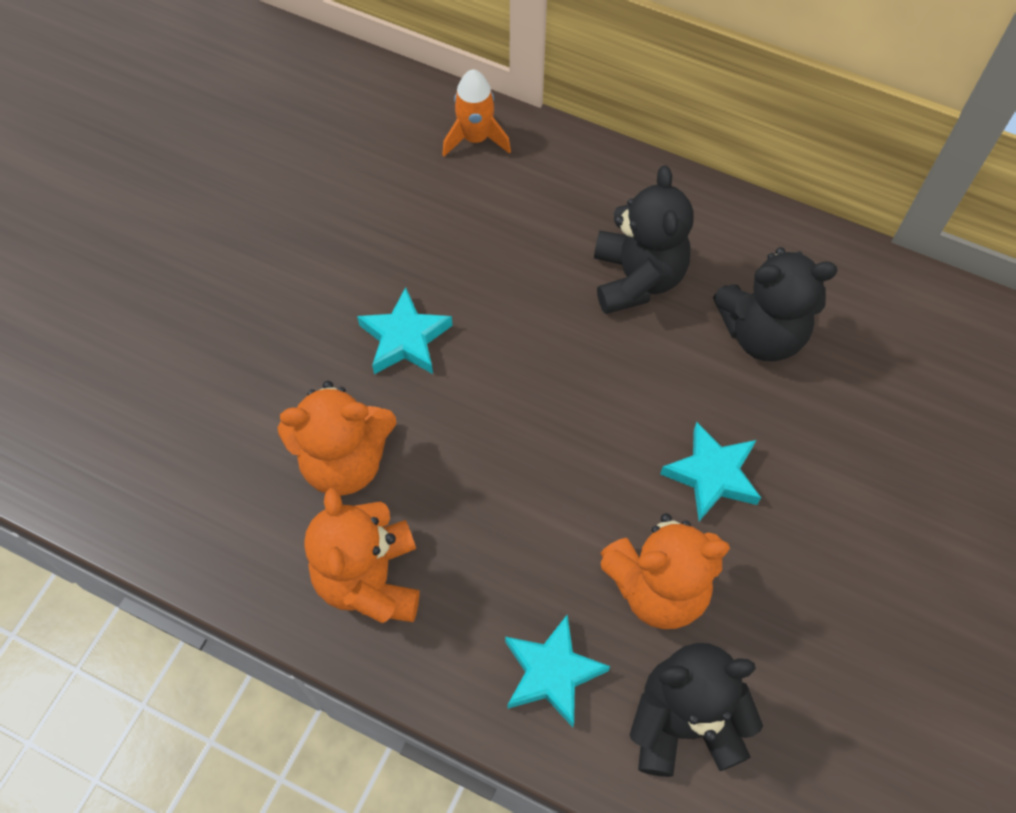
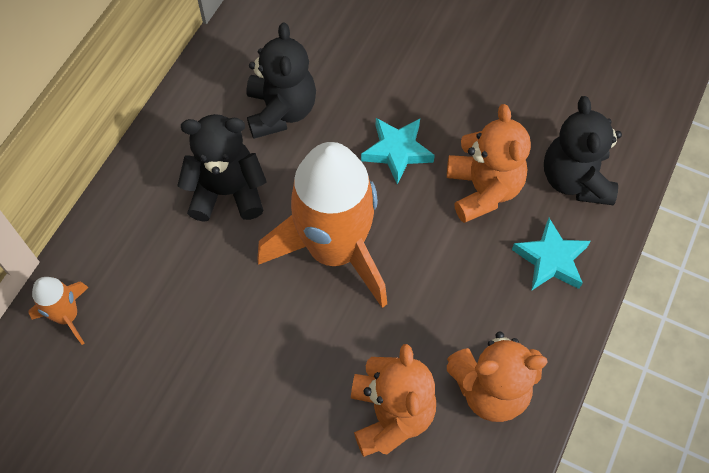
camera: 90 degrees left, 0 degrees up
turquoise star [357,287,453,374] -> none
none -> orange rocket [257,142,387,308]

